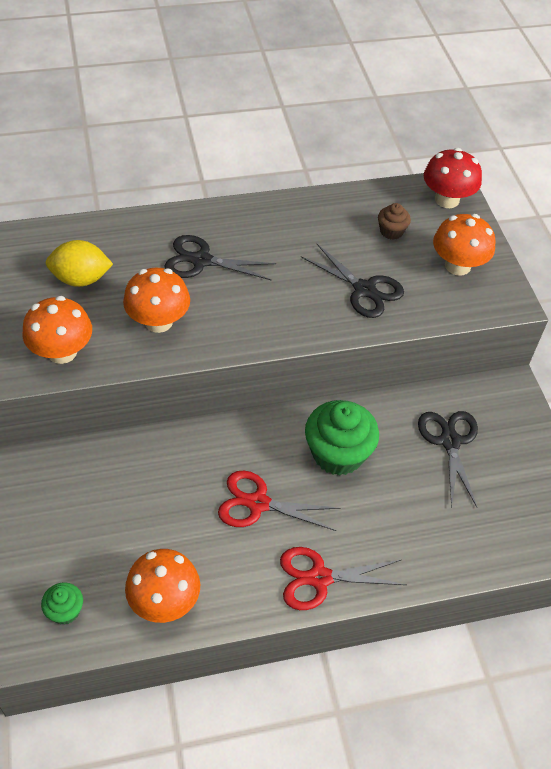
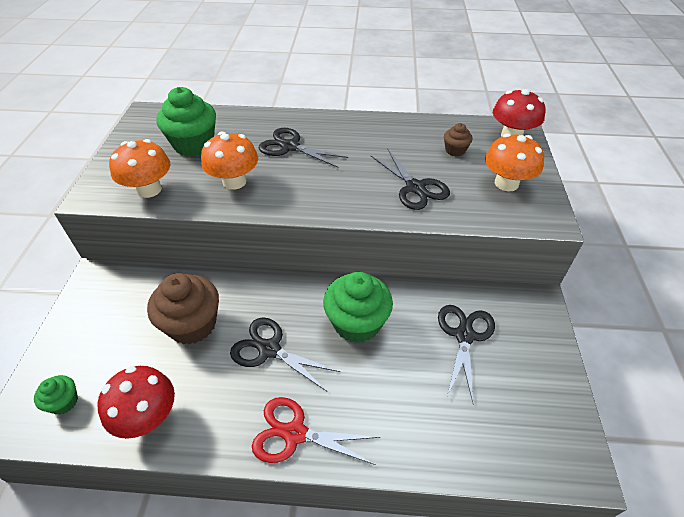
camera: 20 degrees right, 5 degrees down
yellow lemon [46,240,113,287] -> green cupcake [156,87,216,156]
orange mushroom [125,549,200,623] -> red mushroom [97,366,175,439]
red scissors [218,471,341,531] -> black scissors [230,317,340,391]
none -> brown cupcake [147,273,219,345]

